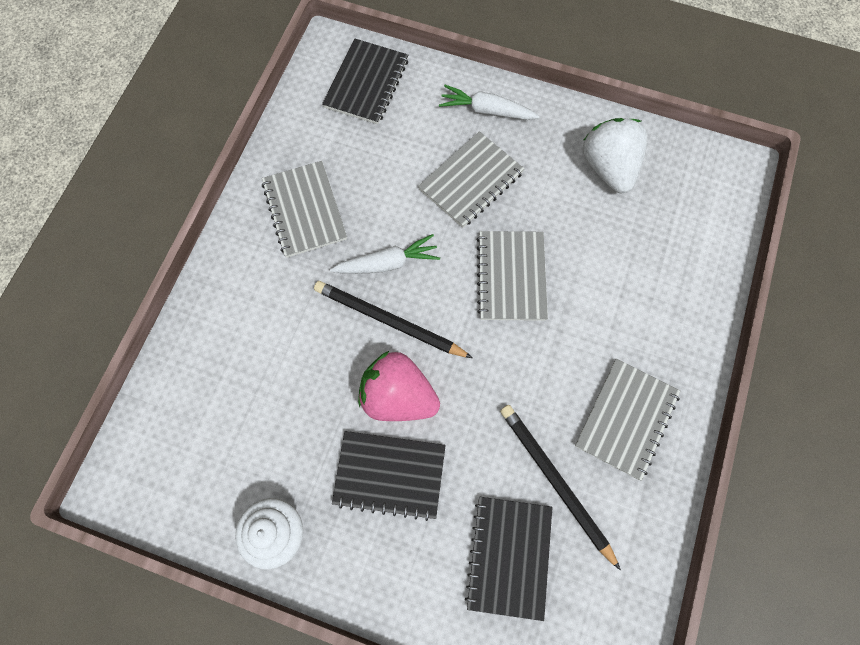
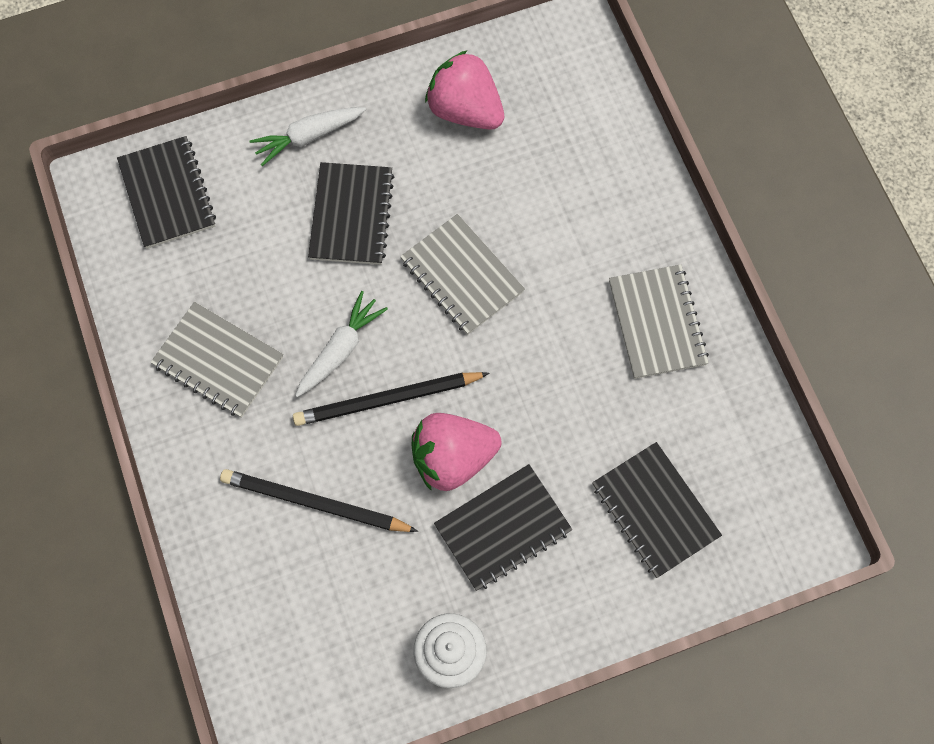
camera: 40 degrees left, 0 degrees up
grey notebook [418,131,524,228] -> black notebook [308,162,395,265]
black pencil [500,405,621,570] -> black pencil moved to [220,469,418,532]
white strawberry [583,118,648,193] -> pink strawberry [425,50,504,130]

